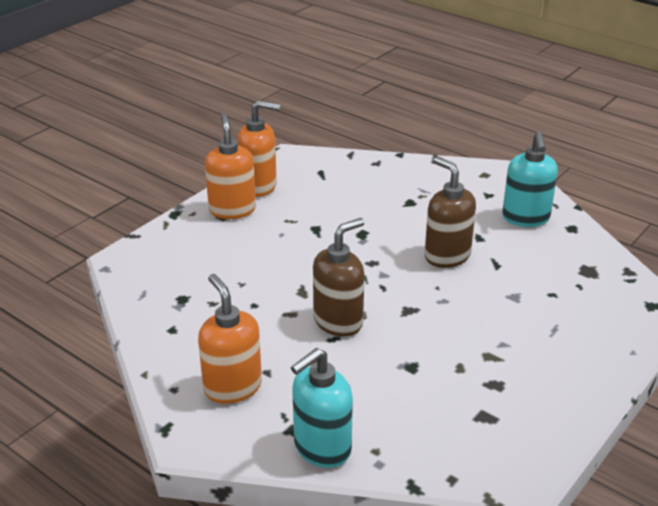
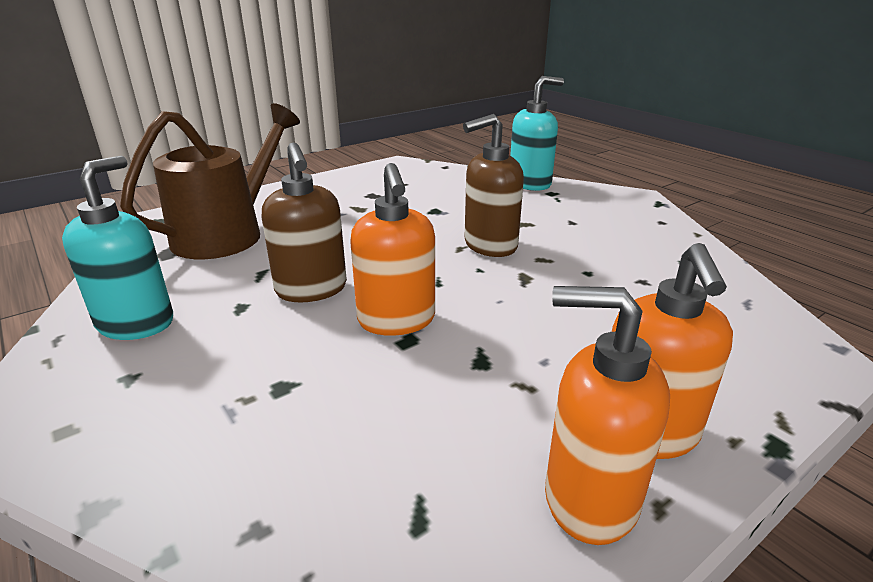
camera: 165 degrees left, 5 degrees down
orange soap dispenser [198,274,262,404] -> orange soap dispenser moved to [350,163,435,336]
none -> brown watering can [120,103,300,259]

